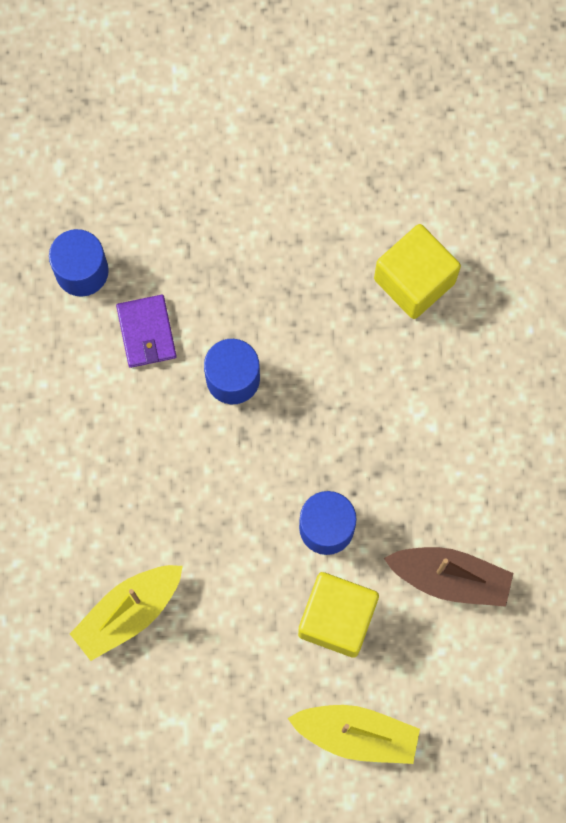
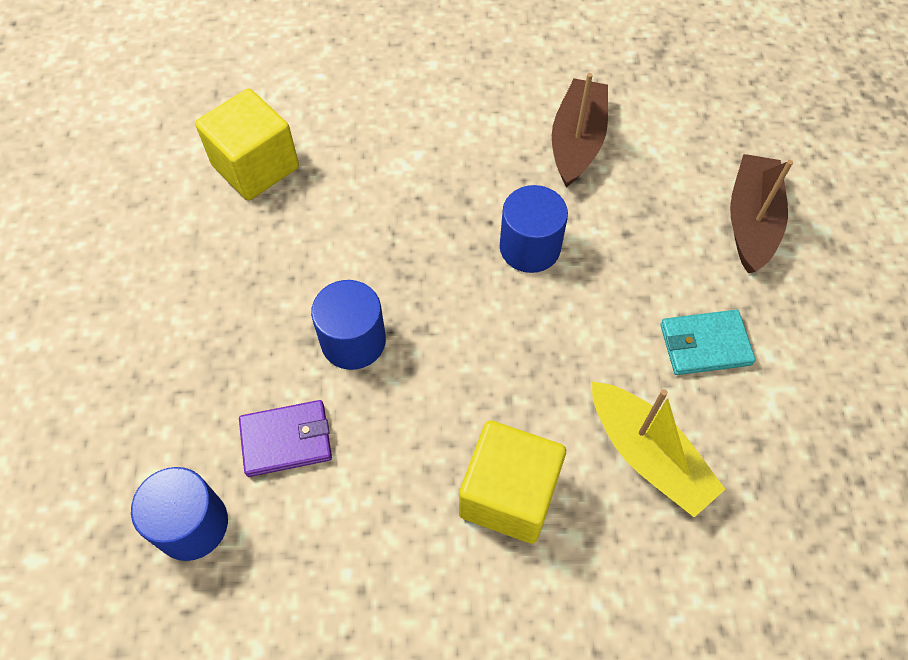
camera: 90 degrees left, 15 degrees down
yellow boat [288,705,420,764] -> brown boat [730,154,793,273]
yellow cube [298,572,379,658] -> yellow cube moved to [459,420,566,543]
none -> turquoise wallet [660,310,756,375]

